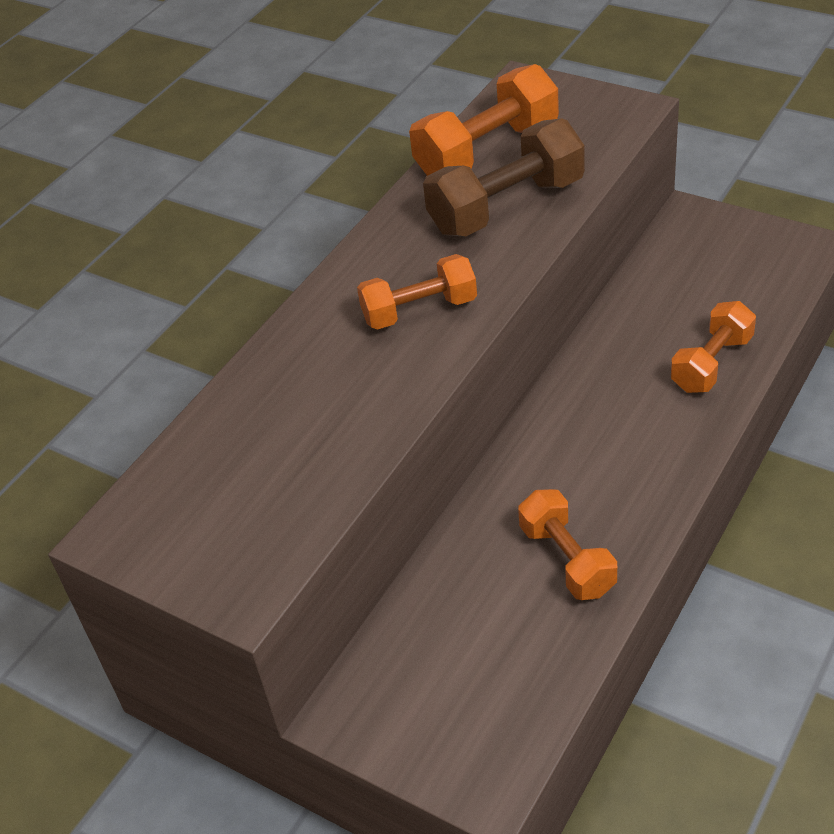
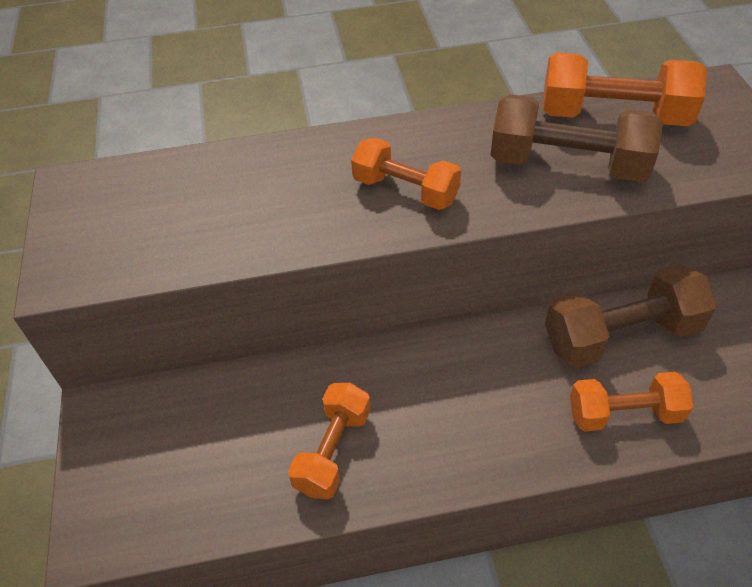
camera: 45 degrees right, 5 degrees up
none -> brown dumbbell [545,264,717,368]

